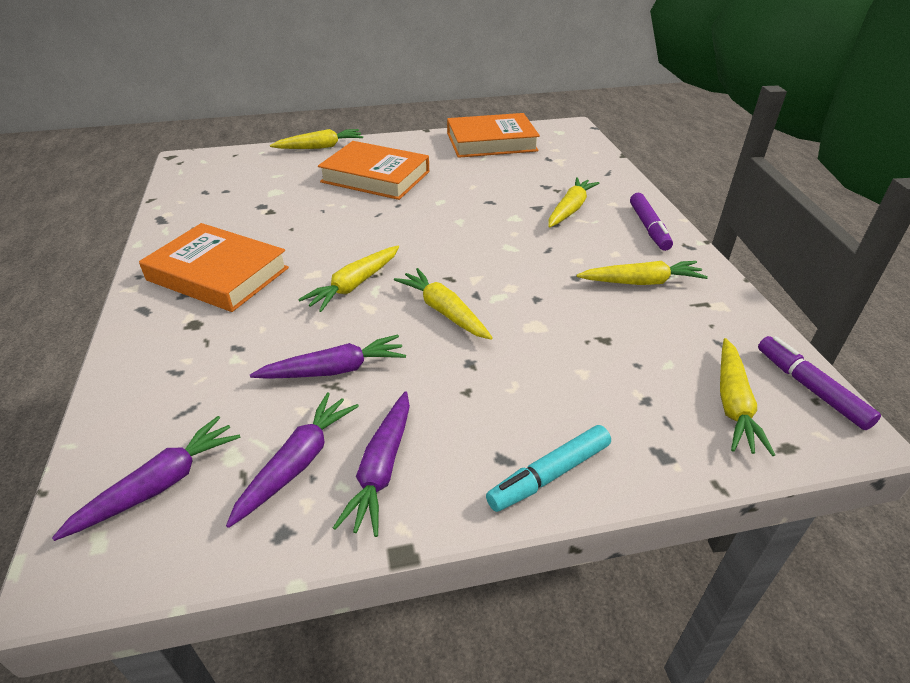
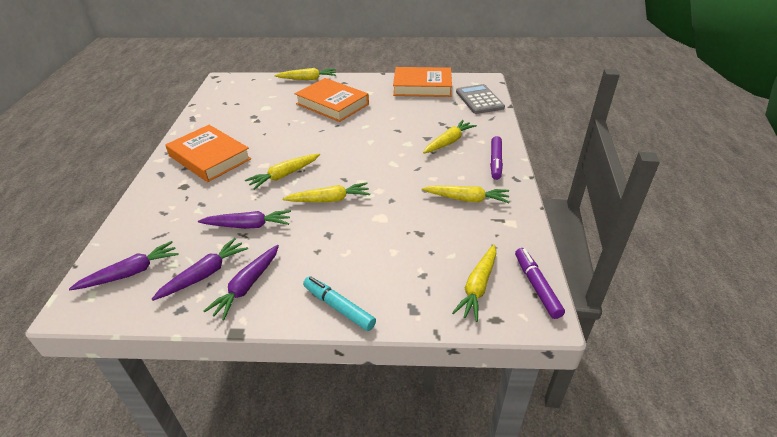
camera: 15 degrees right, 0 degrees up
yellow carrot [394,268,493,340] -> yellow carrot turned 105 degrees clockwise [282,182,370,202]
turquoise marker [486,425,611,512] -> turquoise marker turned 60 degrees clockwise [303,276,376,331]
none -> grey calculator [456,84,505,114]

